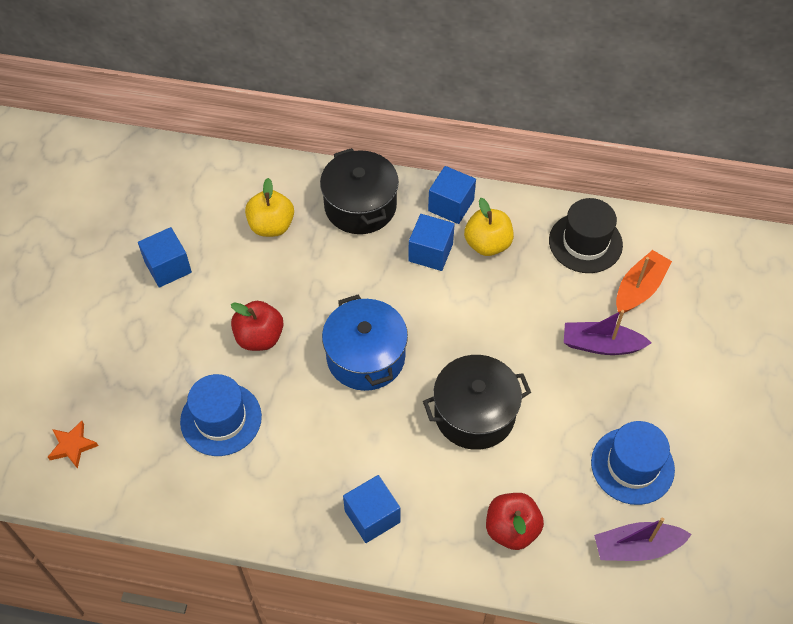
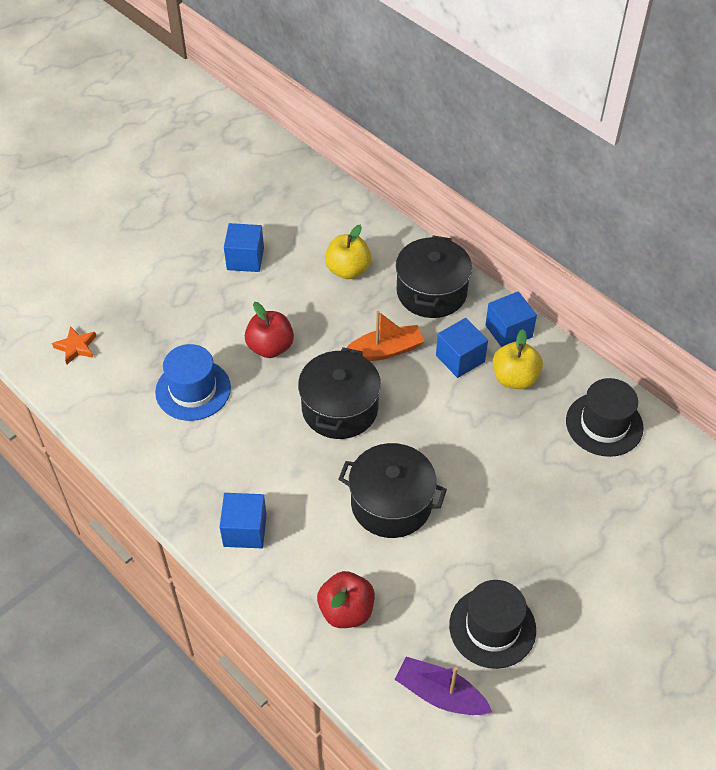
camera: 35 degrees right, 5 degrees down
blue pot [322,295,408,391] -> black pot [298,347,381,439]
purple boat [564,310,652,355] -> none
blue hat [591,421,675,505] -> black hat [449,580,536,669]
orange boat [616,250,672,314] -> orange boat moved to [346,311,425,361]

